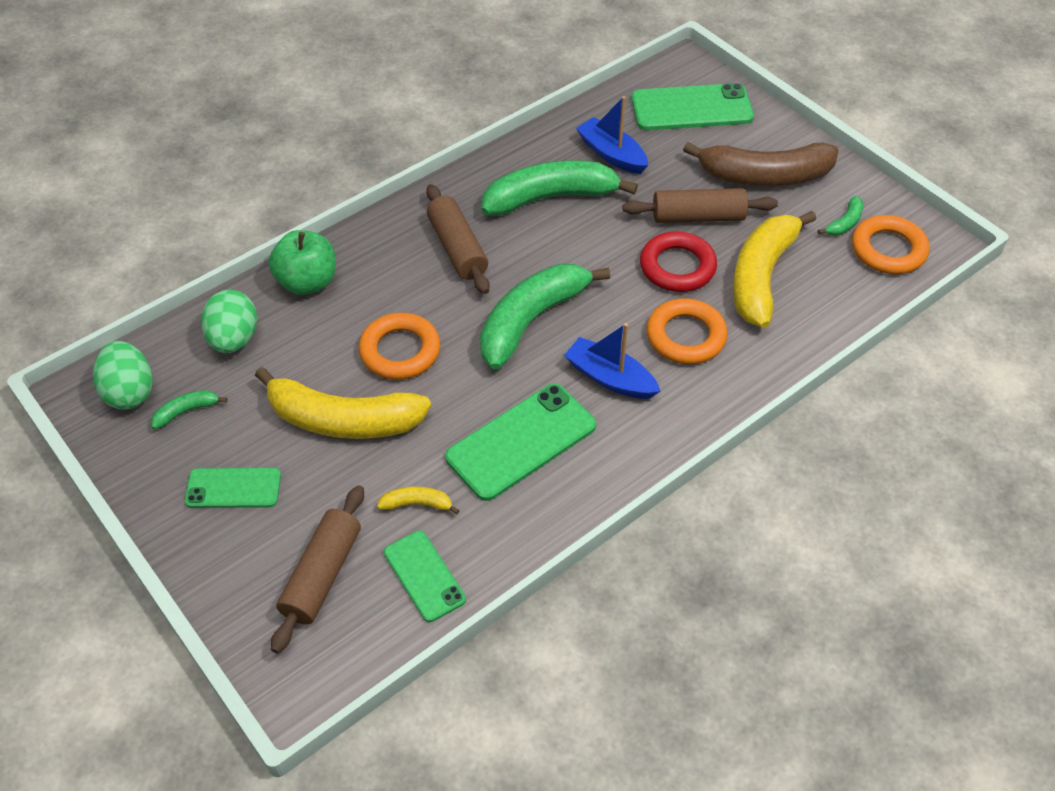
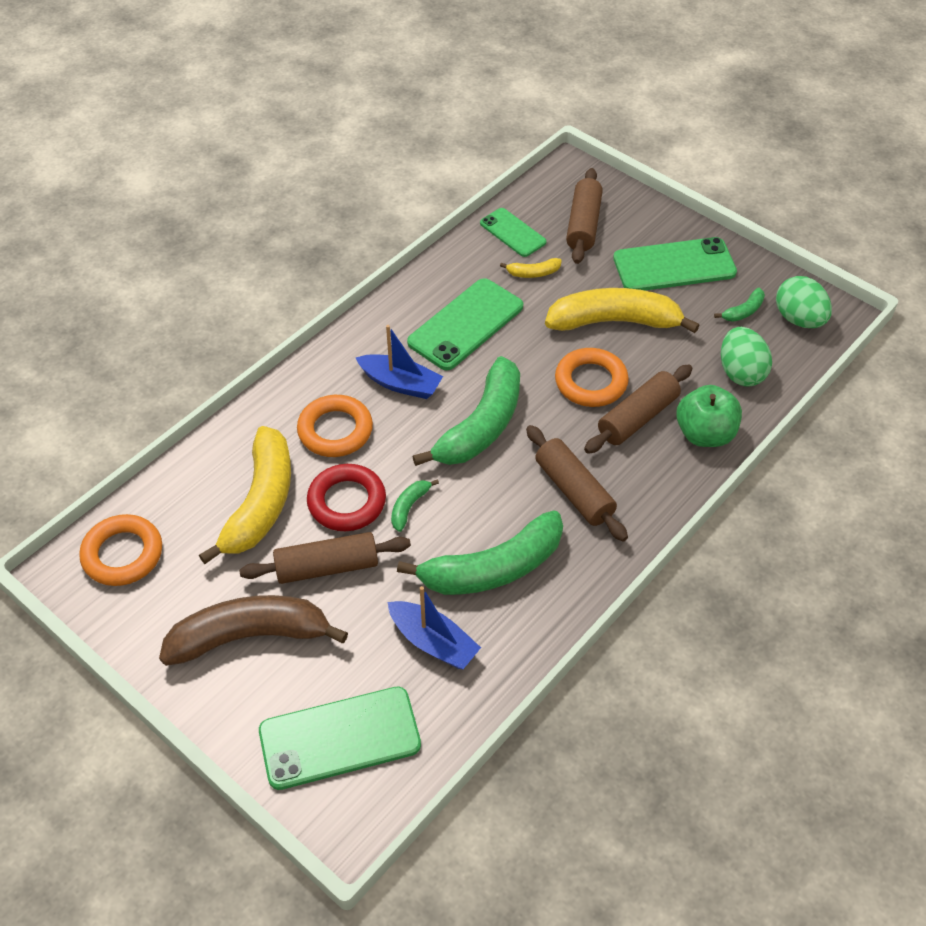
camera: 170 degrees right, 0 degrees up
green phone [185,468,281,508] -> green phone [613,237,737,291], size x1.66
green banana [818,196,864,235] -> green banana moved to [391,479,439,532]
none -> brown rolling pin [584,364,692,454]

